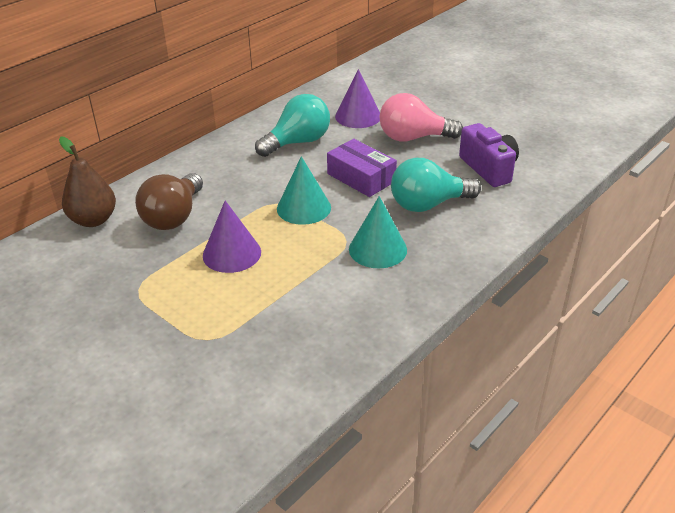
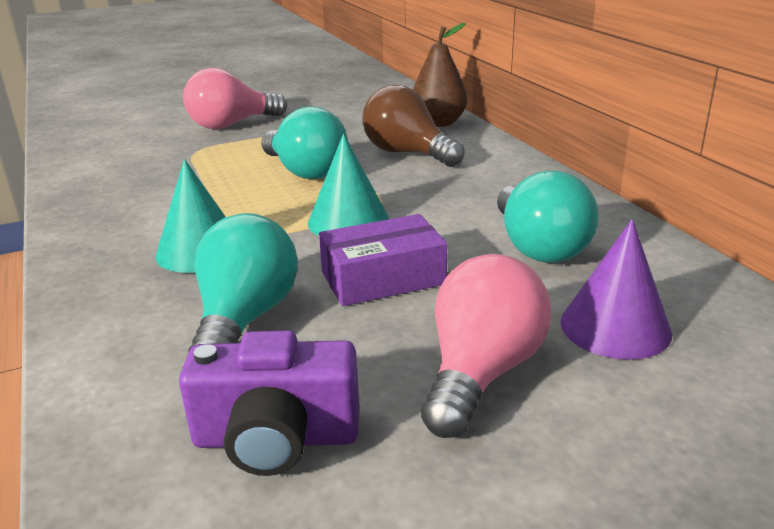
camera: 115 degrees right, 10 degrees down
purple cone [203,201,261,273] -> turquoise light bulb [261,107,347,179]
none -> pink light bulb [183,68,287,129]

